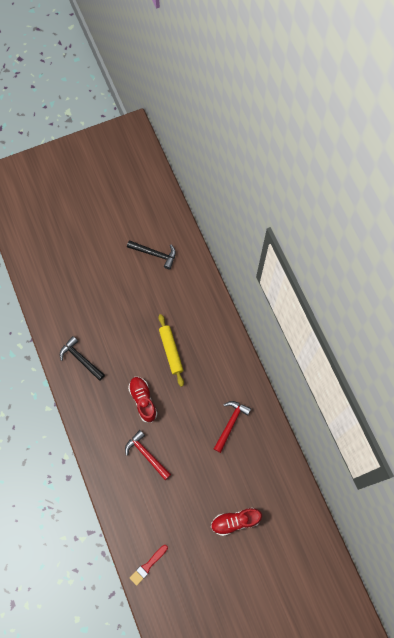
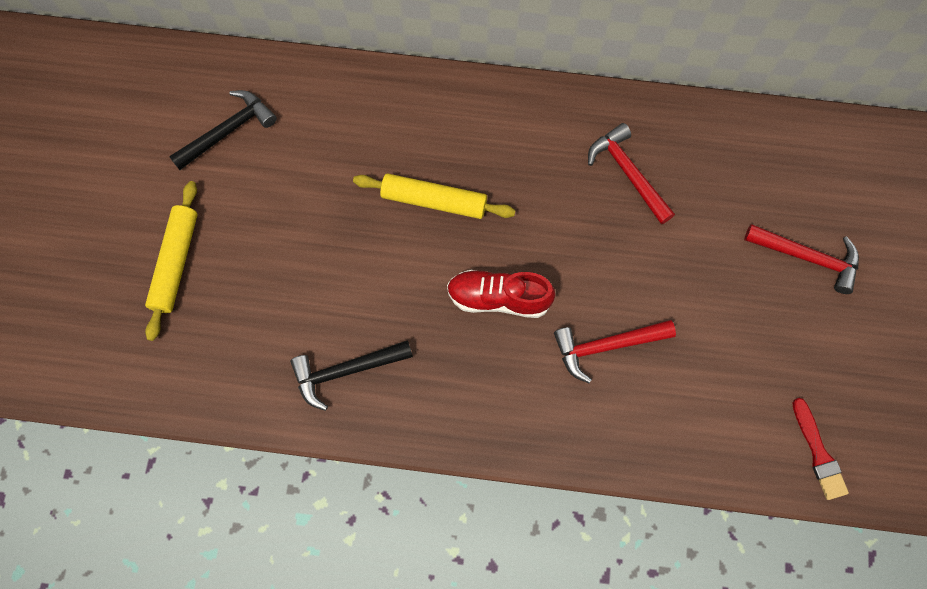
camera: 60 degrees left, 0 degrees up
red shoe [211,508,262,536] -> red hammer [744,224,859,294]
none -> yellow rolling pin [145,181,197,341]

